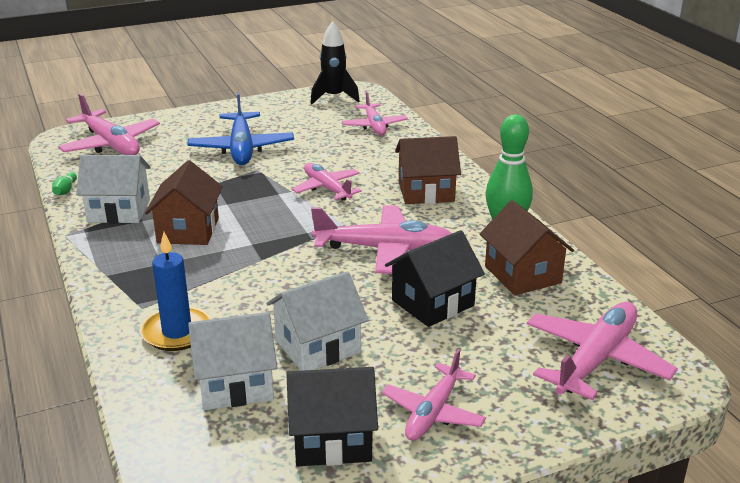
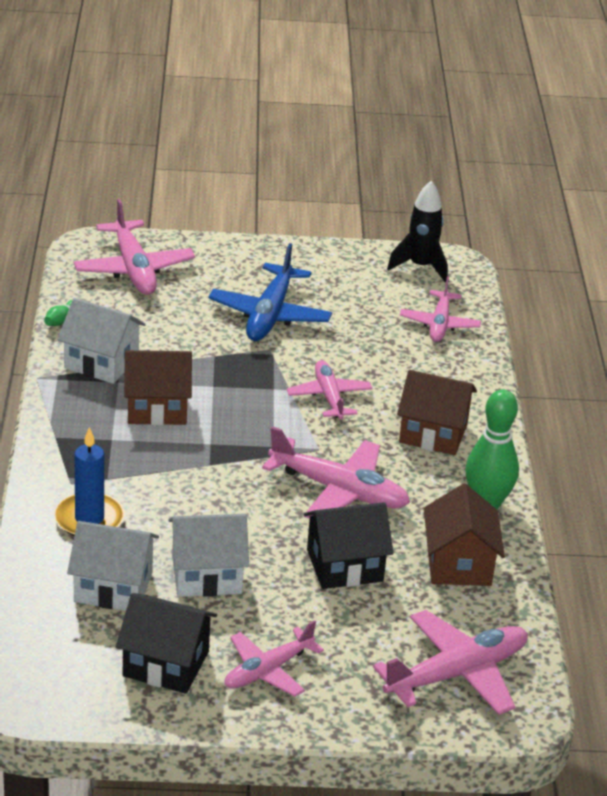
camera: 20 degrees right, 5 degrees up
brown house [145,160,223,245] -> brown house turned 60 degrees clockwise [124,350,192,425]

